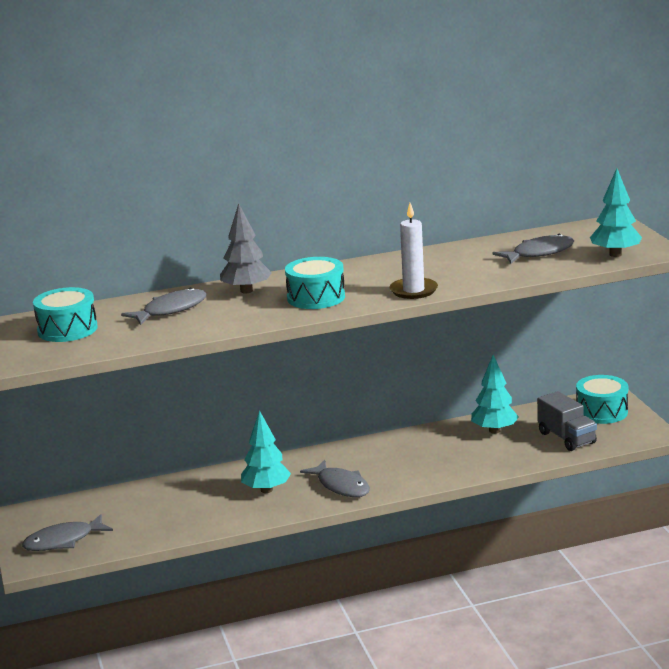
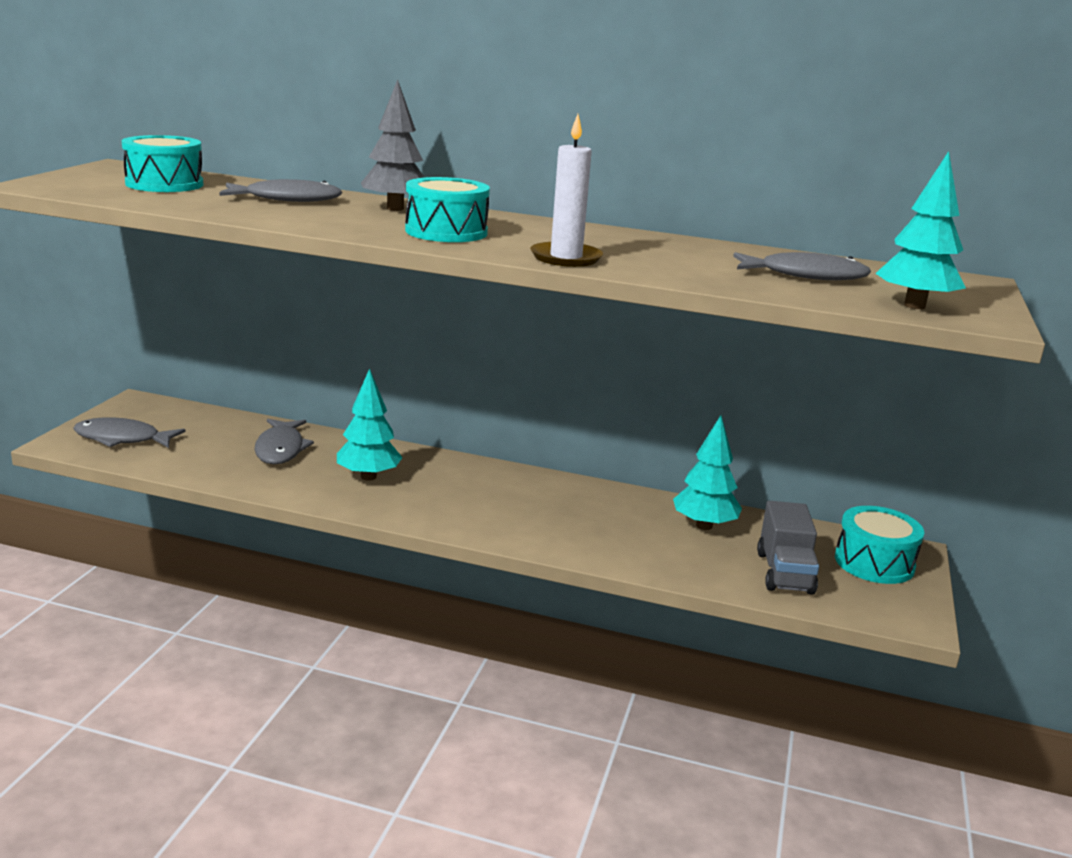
camera: 30 degrees right, 0 degrees up
grey fish [300,460,370,497] -> grey fish moved to [254,419,314,464]

